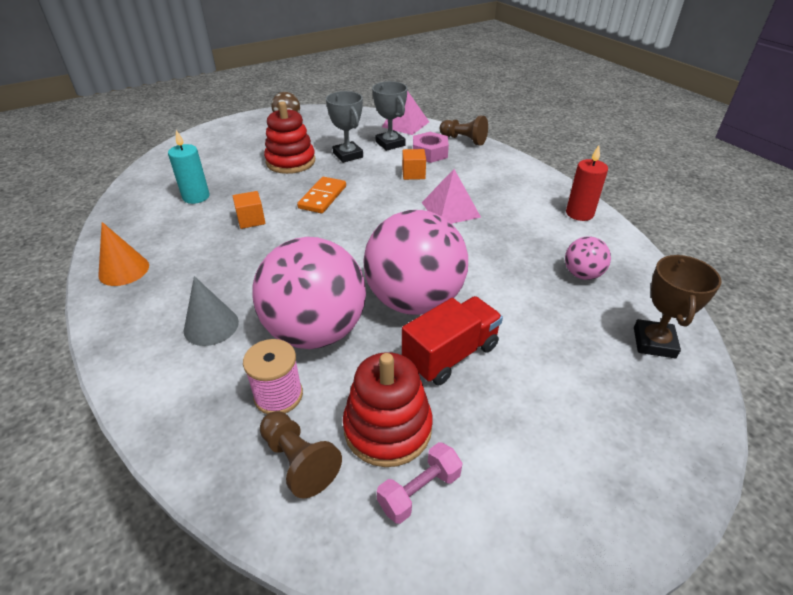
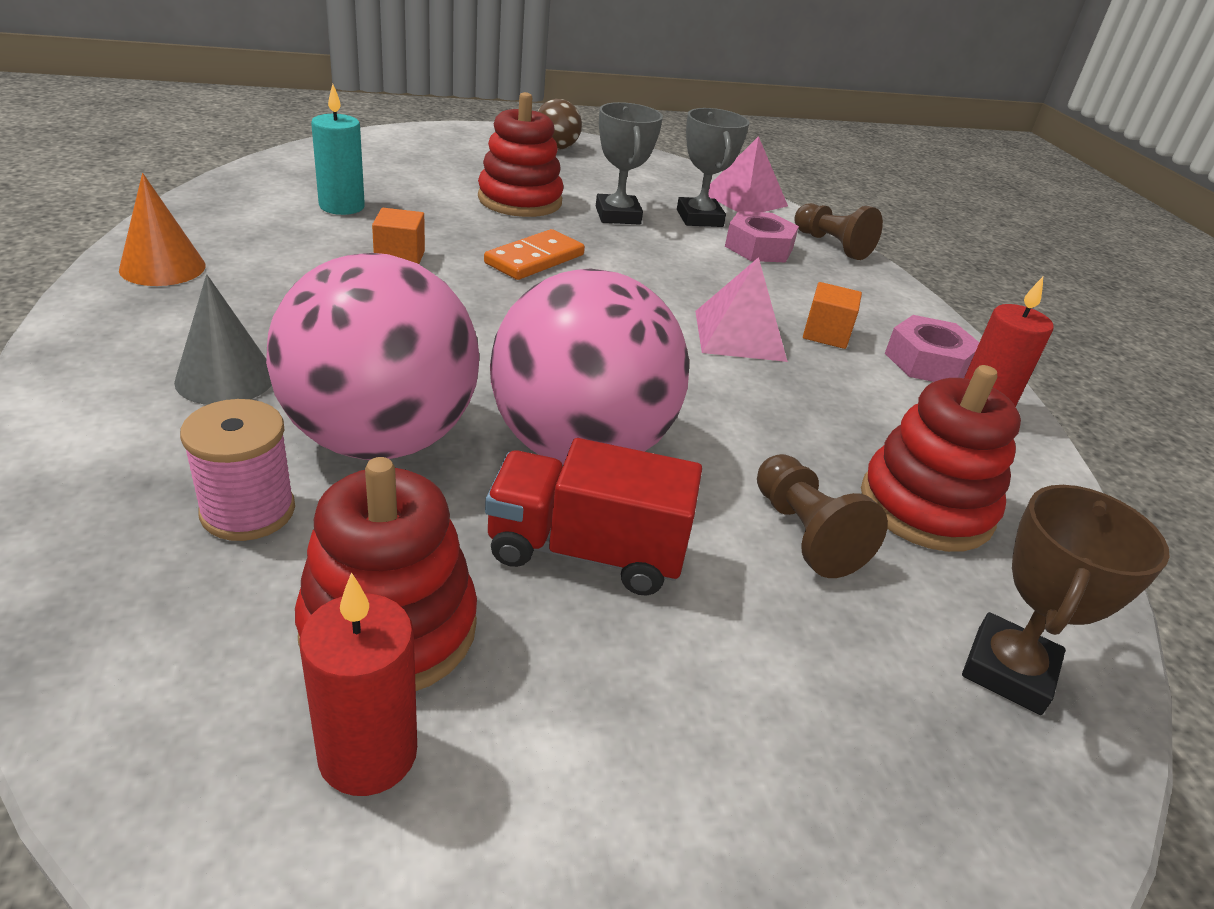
camera: 15 degrees right, 5 degrees down
brown pawn [260,411,342,499] -> brown pawn moved to [757,454,888,578]
pink dumbbell [377,442,463,524] -> red candle [299,572,417,796]
orange cube [402,149,426,180] -> orange cube moved to [803,282,862,349]
red truck [402,296,503,385] -> red truck turned 150 degrees counterclockwise [485,438,702,596]
pink ball [565,237,611,280] -> red stacking toy [861,365,1021,552]
none -> pink nut [885,315,979,382]

